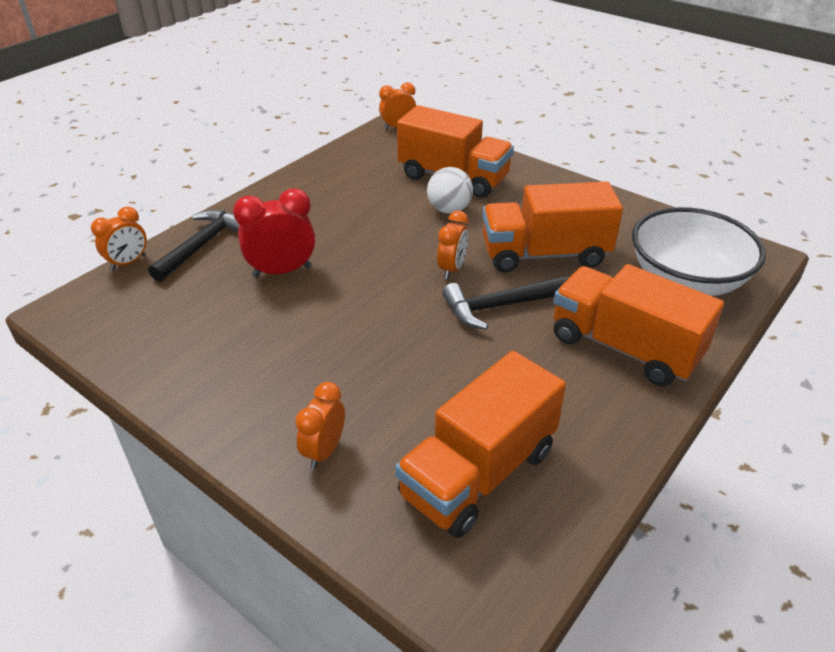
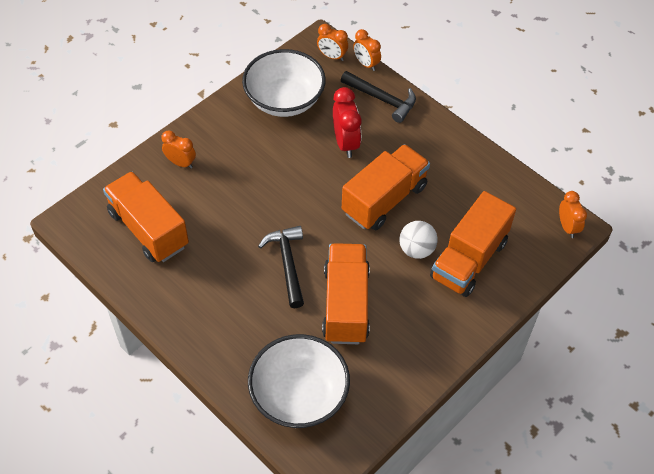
camera: 95 degrees right, 15 degrees up
orange clock [437,211,469,279] -> orange clock moved to [317,24,348,61]
orange truck [553,264,724,386] -> orange truck moved to [342,144,430,230]
none -> white bowl [242,49,326,117]

